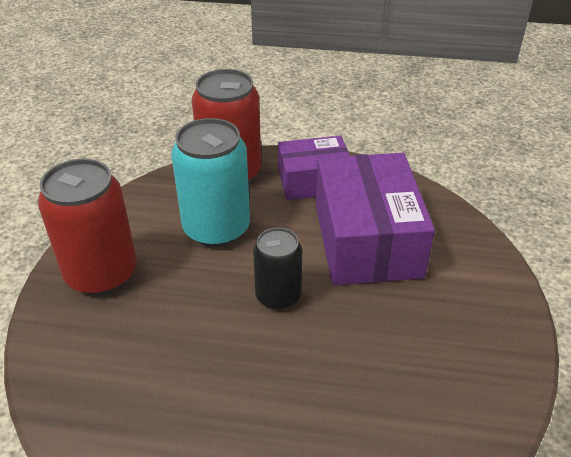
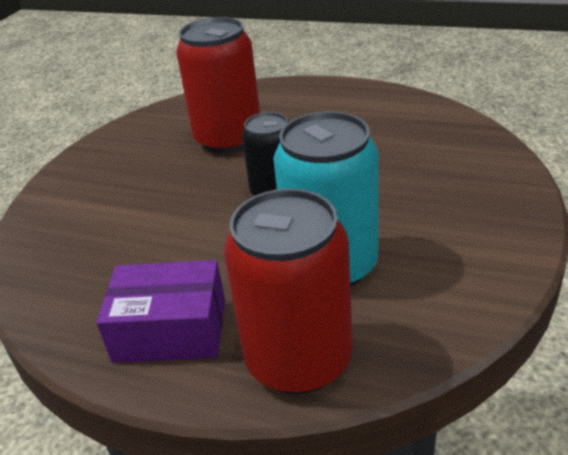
camera: 165 degrees left, 5 degrees down
red can [38,159,137,295] -> red can moved to [176,17,260,154]
purple box [316,153,435,285] -> none

